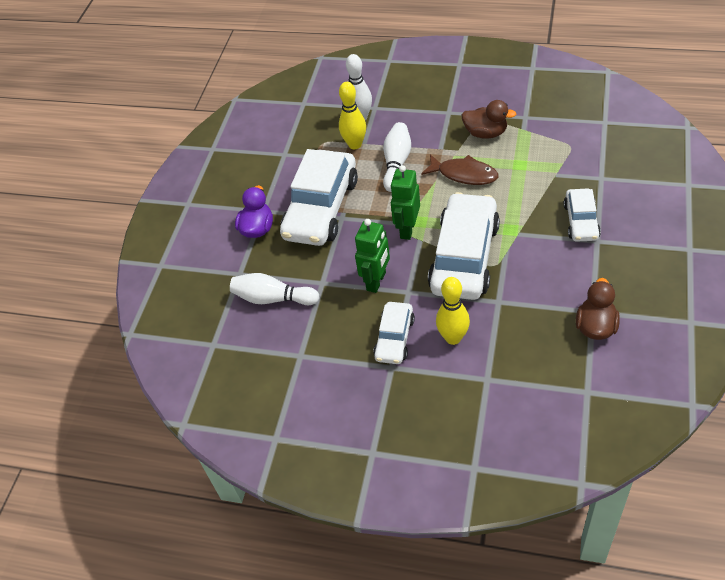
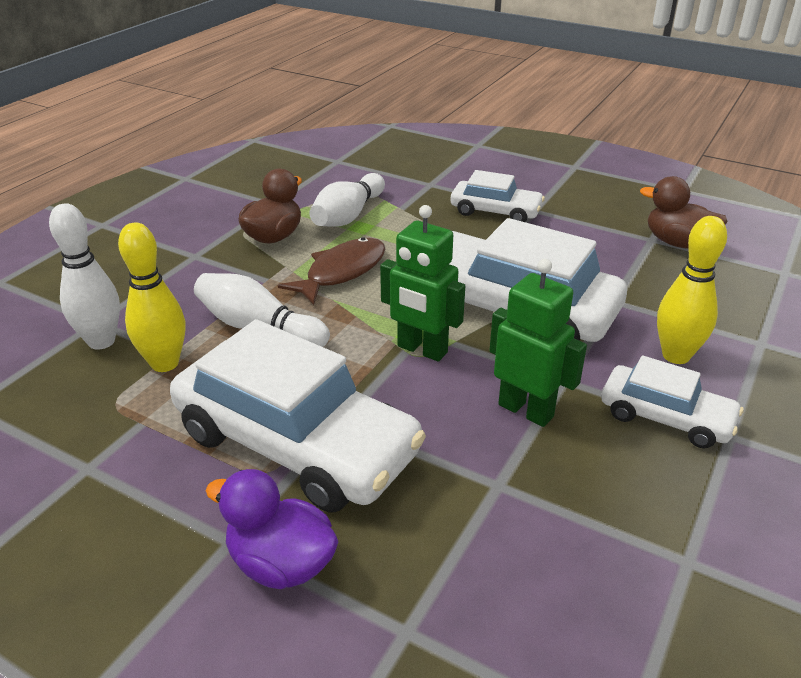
camera: 80 degrees left, 15 degrees down
white bowling pin [230,273,320,305] -> white bowling pin moved to [309,173,385,227]

